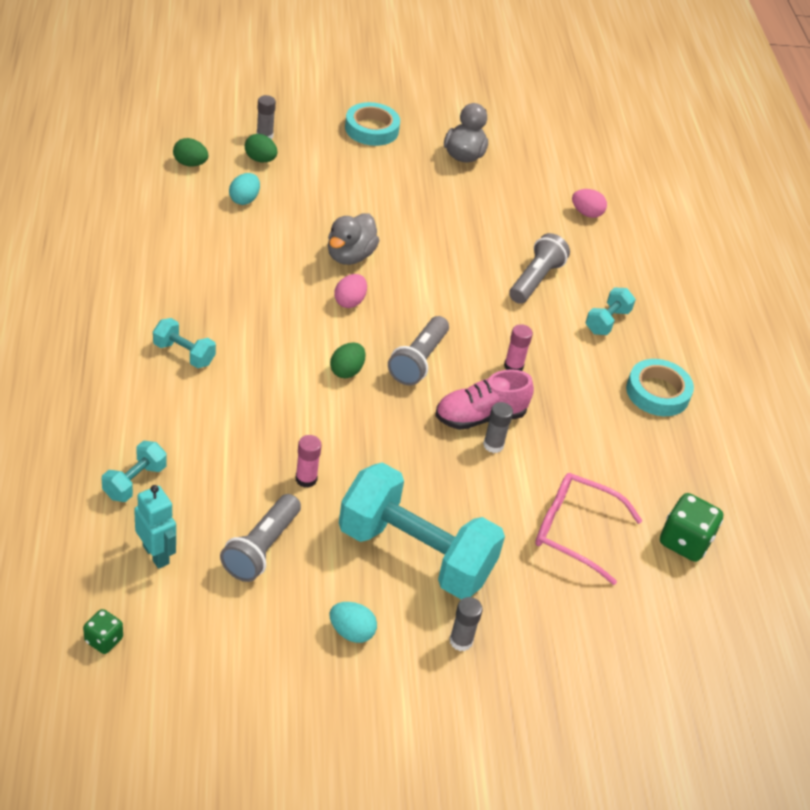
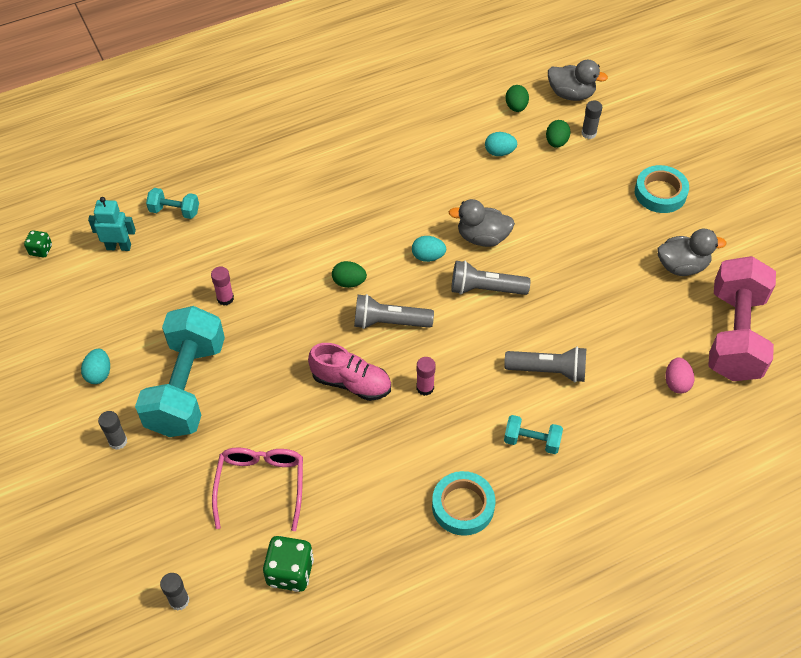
camera: 75 degrees right, 10 degrees up
turquoise robot [134,485,176,569] -> turquoise robot turned 120 degrees counterclockwise [88,197,136,251]
turquoise dumbbell [153,318,216,368] -> none
grey flashlight [220,494,301,582] -> grey flashlight moved to [451,260,530,295]
pink egg [334,274,367,308] -> turquoise egg [412,236,446,262]
pink shoe [435,369,534,430] -> pink shoe turned 150 degrees clockwise [308,343,391,401]
grey glue stick [483,402,513,453] -> grey glue stick moved to [160,573,189,611]
none -> grey duck [548,60,608,101]
none -> pink dumbbell [708,256,776,381]

